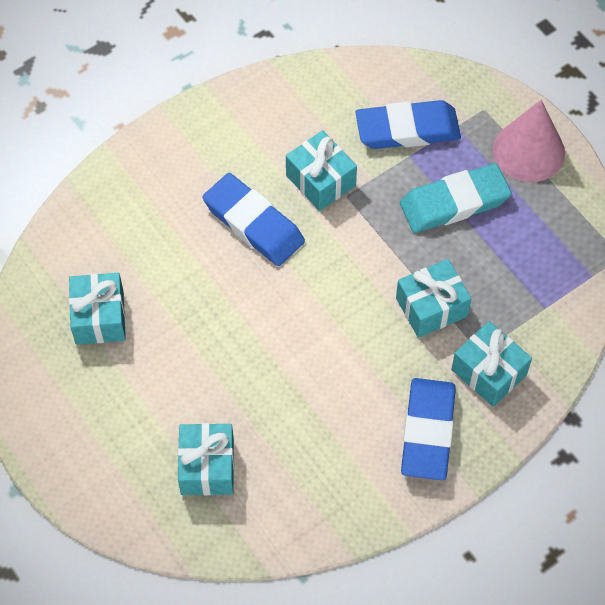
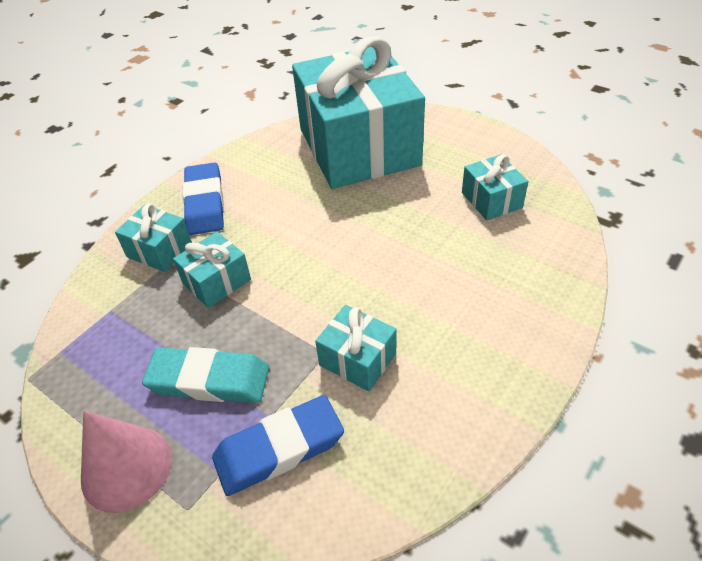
camera: 165 degrees right, 15 degrees down
turquoise gift [178,423,234,495] -> turquoise gift [292,36,425,189], size x2.47
blue eraser [203,173,305,266] -> none
turquoise eraser [400,163,512,233] -> turquoise eraser turned 45 degrees clockwise [142,347,269,403]

